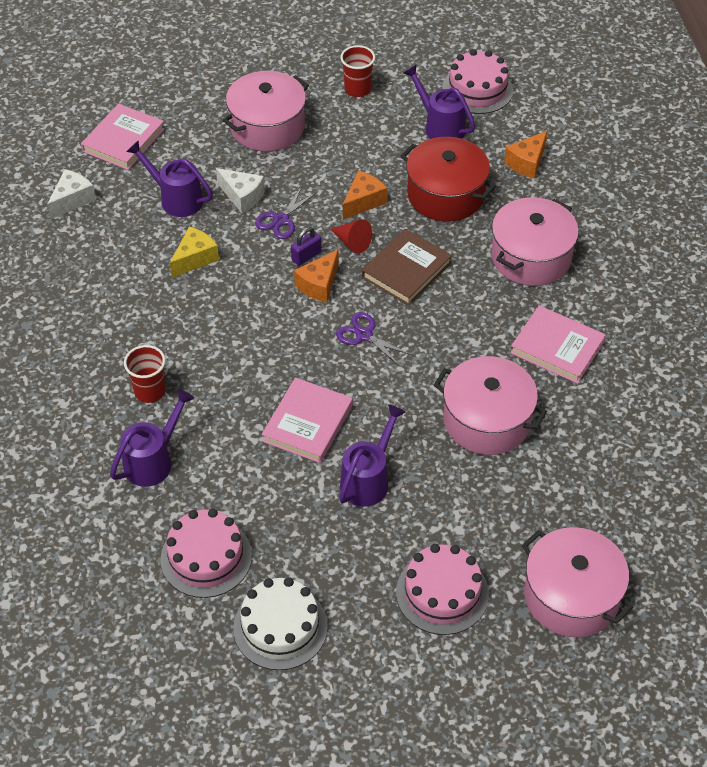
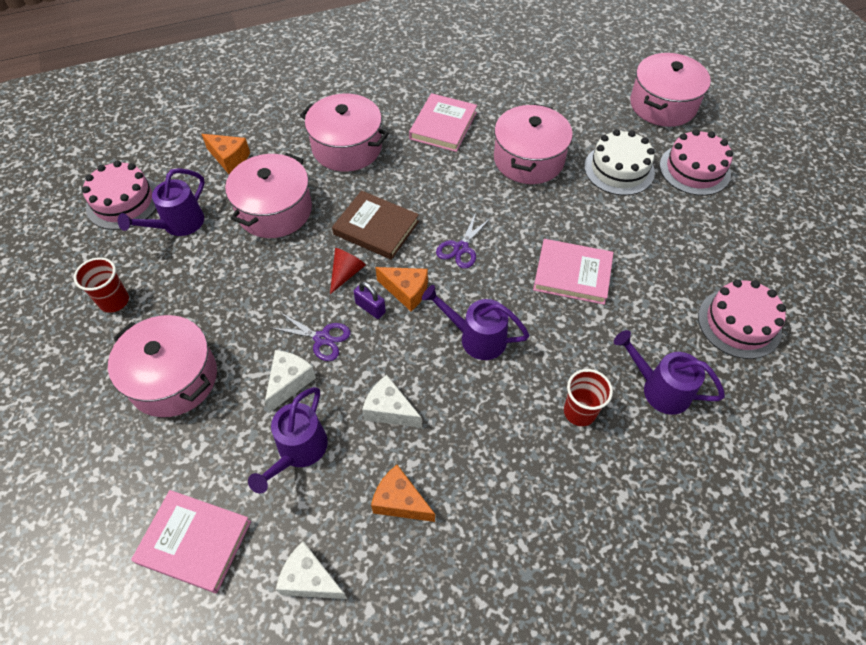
camera: 100 degrees left, 5 degrees up
yellow cheese [170,226,219,278] -> white cheese [362,375,422,428]
white cake [233,577,328,670] -> white cake moved to [584,129,655,196]
purple watering can [339,404,405,507] -> purple watering can moved to [422,285,529,360]
orange cheese [343,170,387,220] -> orange cheese moved to [371,465,435,522]
red pot [401,137,496,222] -> pink pot [225,153,312,238]

